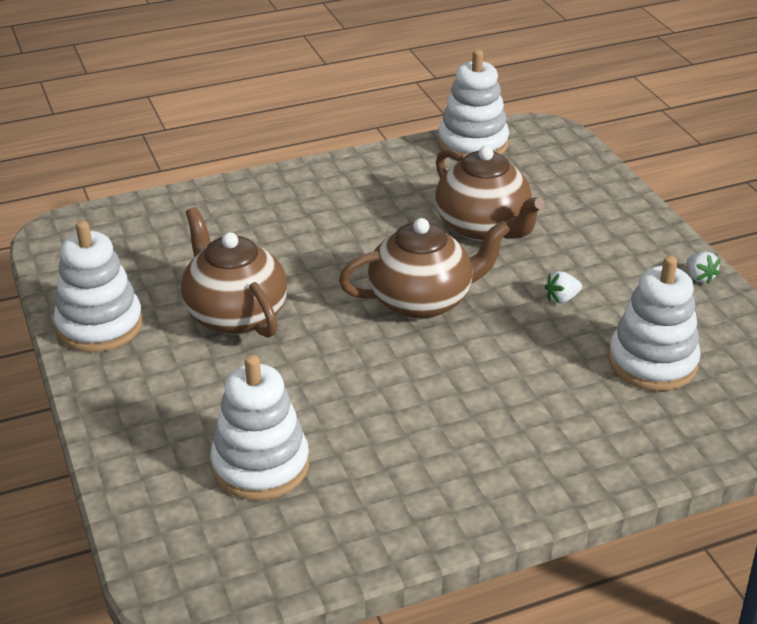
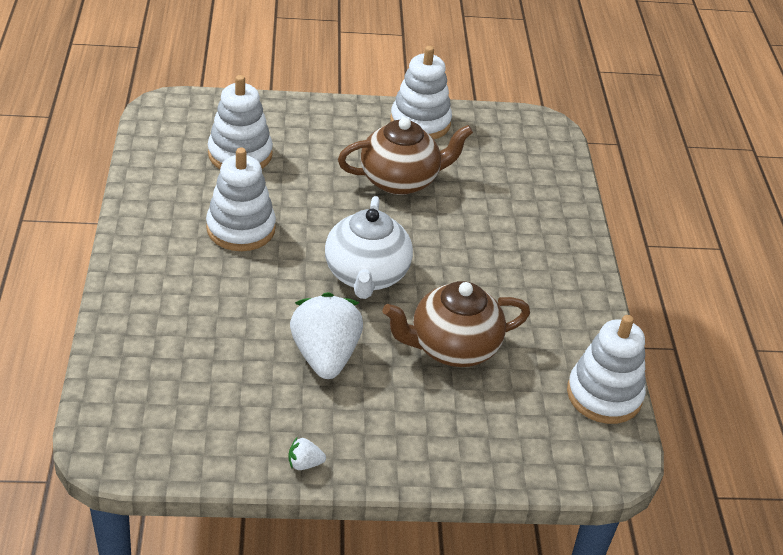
camera: 105 degrees right, 5 degrees up
brown teapot [339,218,510,319] -> white teapot [325,196,413,299]
white strawberry [544,271,582,304] -> white strawberry [290,292,363,379], size x2.45
white stacking toy [608,255,701,391] -> white stacking toy moved to [206,148,276,251]

